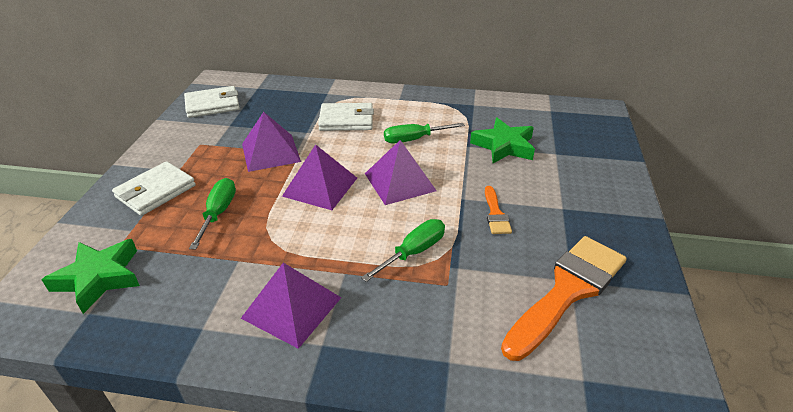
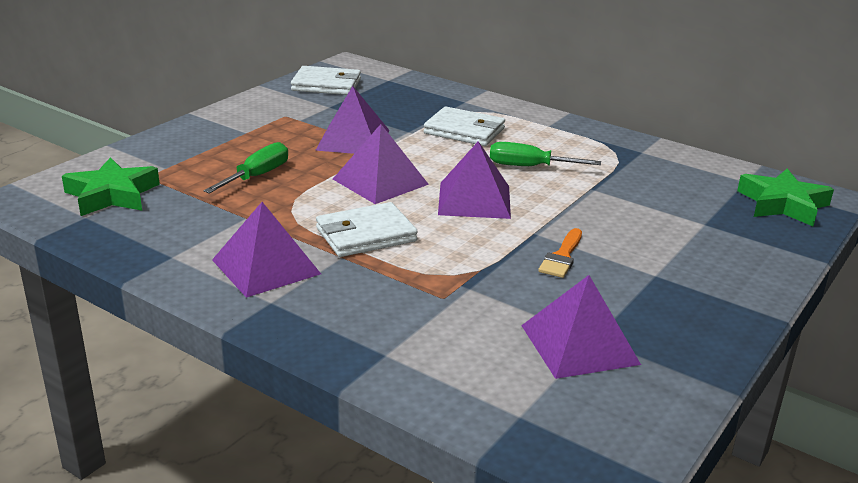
camera: 25 degrees right, 10 degrees down
white wallet [112,161,196,216] -> white wallet moved to [316,202,418,257]
green screwdriver [361,219,445,282] -> none
green star [470,118,535,163] -> green star moved to [737,169,834,226]
orange brush [501,236,627,361] -> purple pyramid [521,275,641,379]

